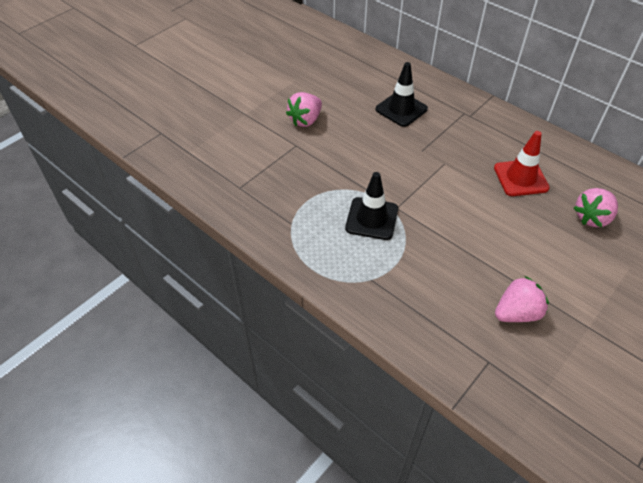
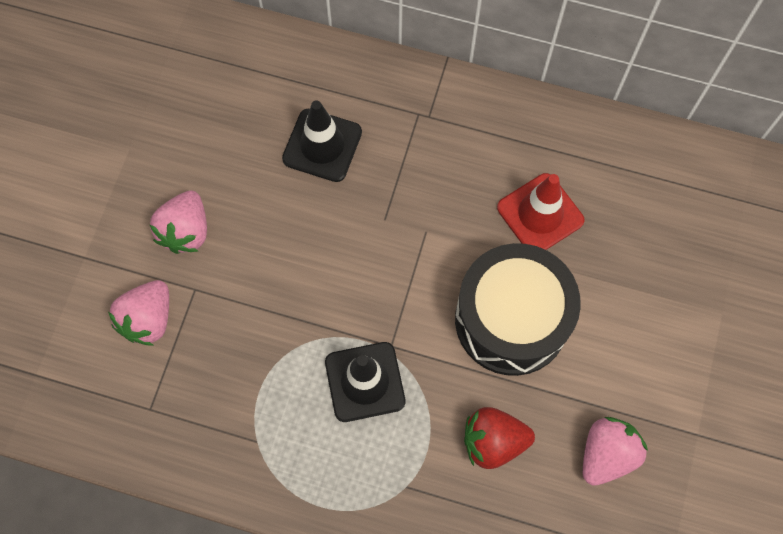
camera: 25 degrees left, 20 degrees up
pink strawberry [574,188,618,227] -> pink strawberry moved to [108,280,169,346]
none -> black drum [455,243,581,376]
none -> red strawberry [464,407,535,469]

